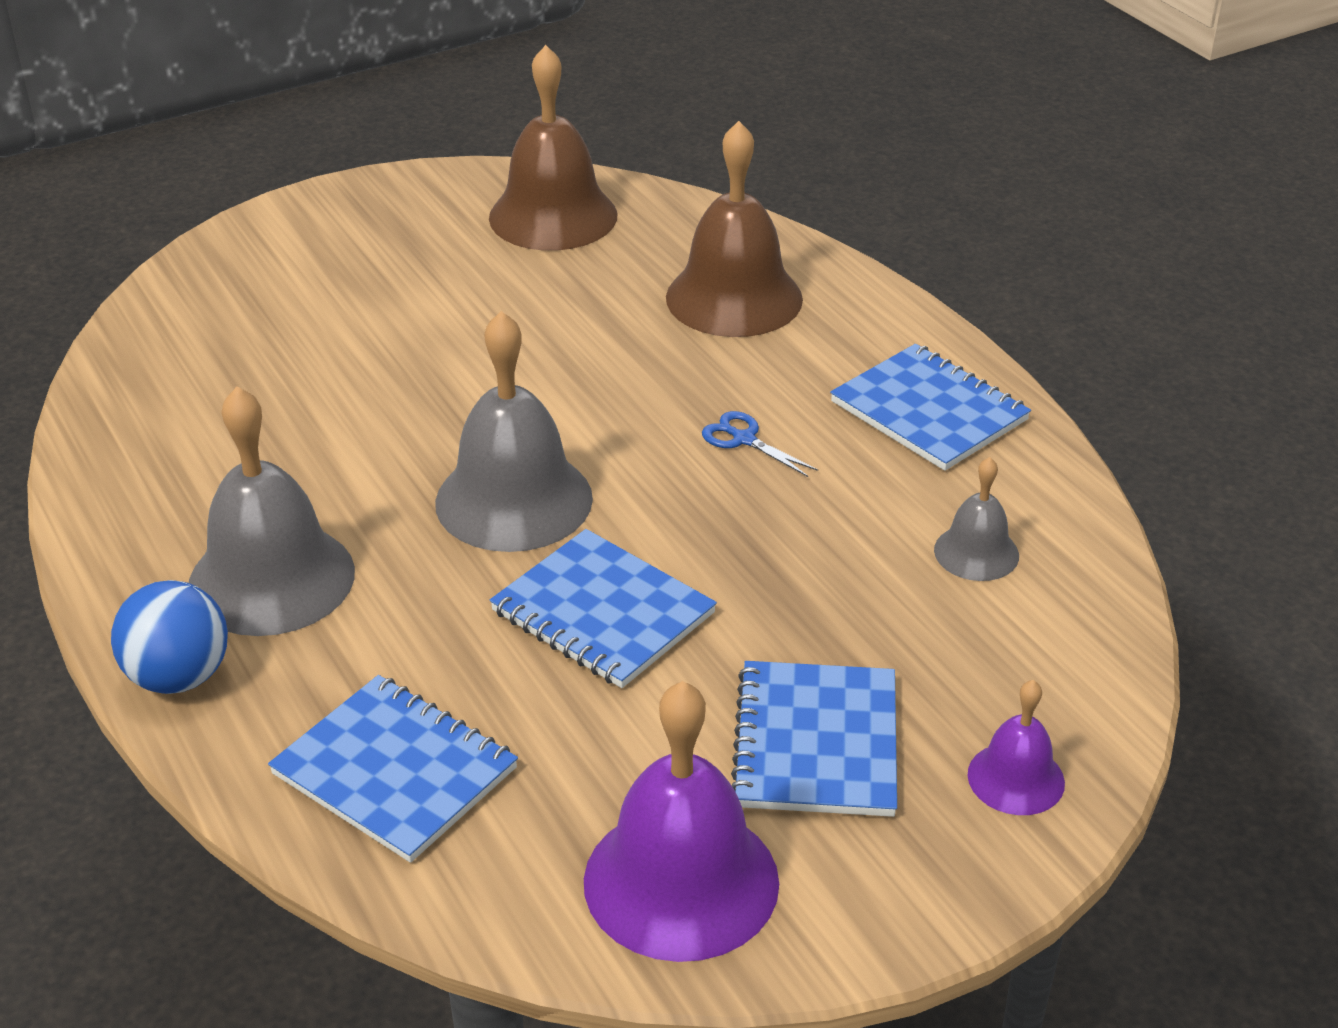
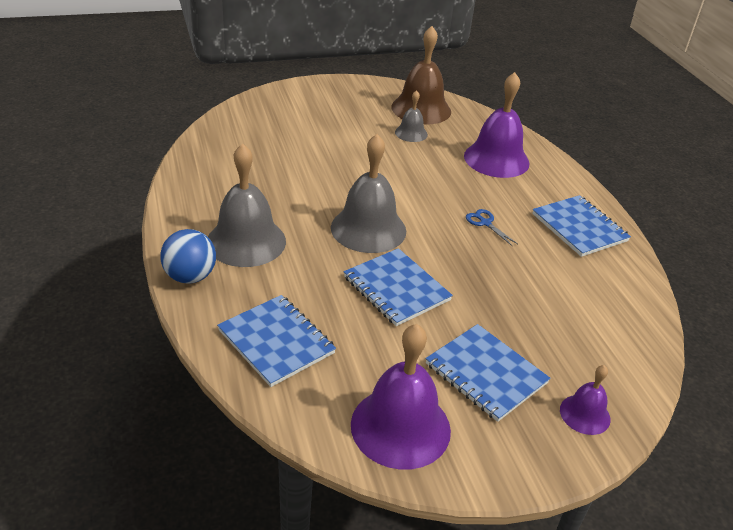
camera: 10 degrees right, 0 degrees up
brown bell [666,121,803,337] -> purple bell [464,72,529,178]
blue notebook [731,661,897,817] -> blue notebook turned 60 degrees counterclockwise [426,324,551,422]
grey bell [934,457,1019,581] -> grey bell moved to [395,90,428,142]

